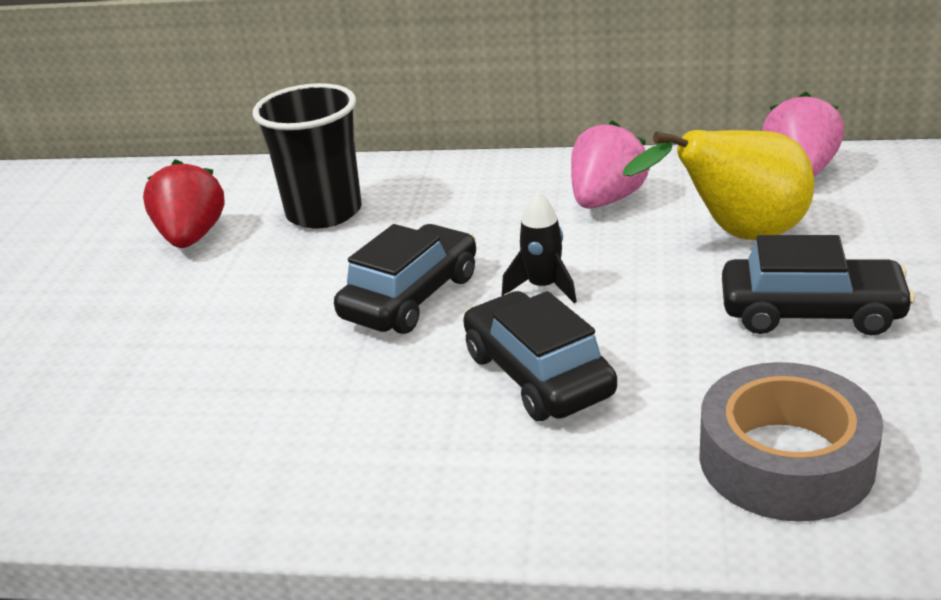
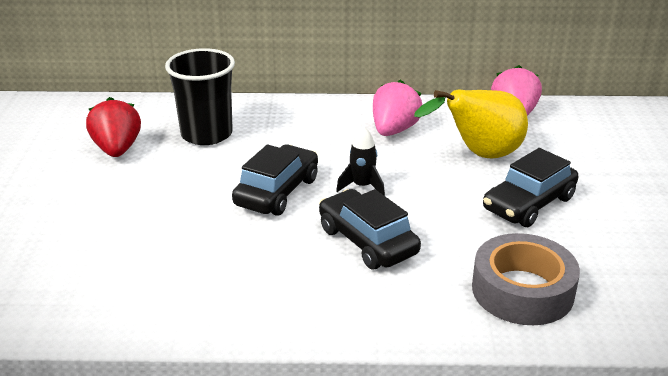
camera: 10 degrees left, 0 degrees up
black car [722,235,915,335] -> black car turned 135 degrees clockwise [483,148,579,227]

